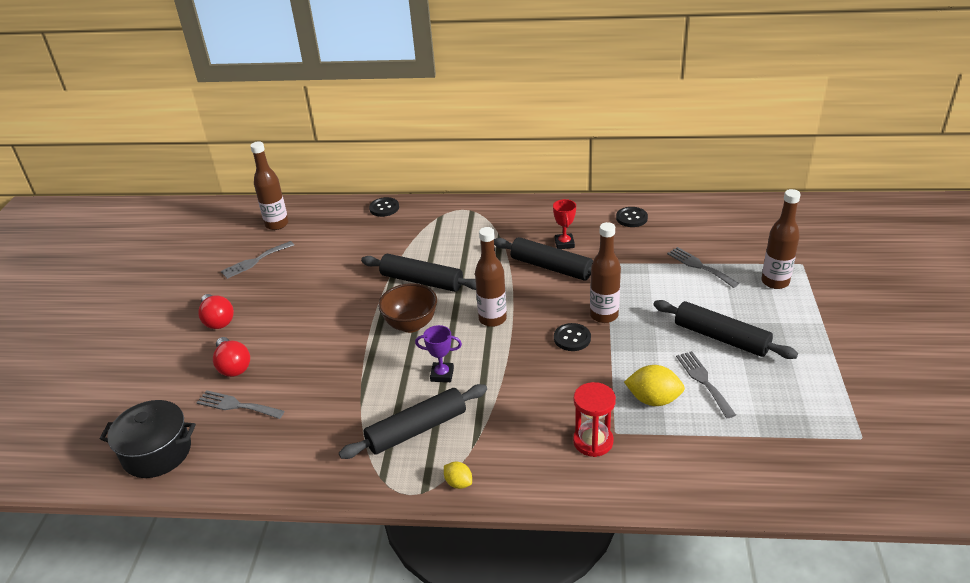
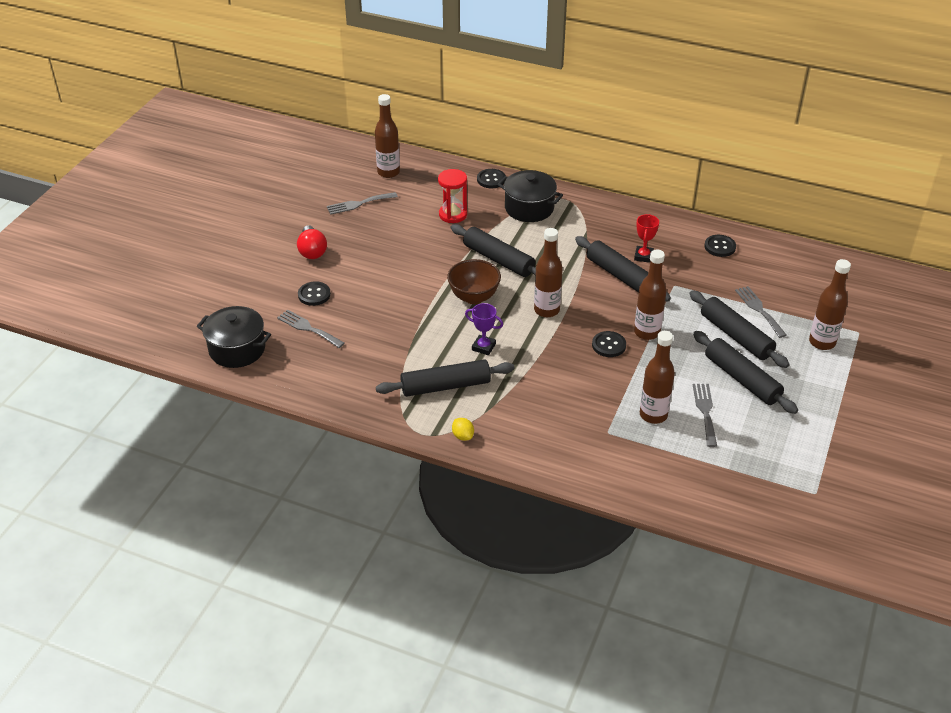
camera: 15 degrees right, 5 degrees up
red light bulb [213,337,250,377] -> black button [298,281,331,306]
red hourglass [573,382,616,457] -> red hourglass moved to [438,169,467,223]
yellow lemon [624,365,685,406] -> brown bottle [640,331,675,424]
none -> black pot [497,170,563,222]
none -> black rolling pin [689,290,790,368]

